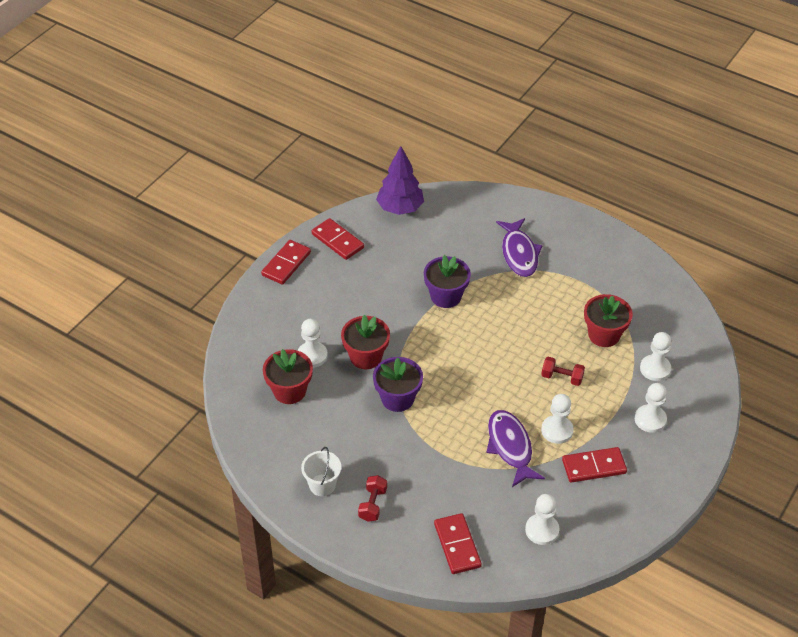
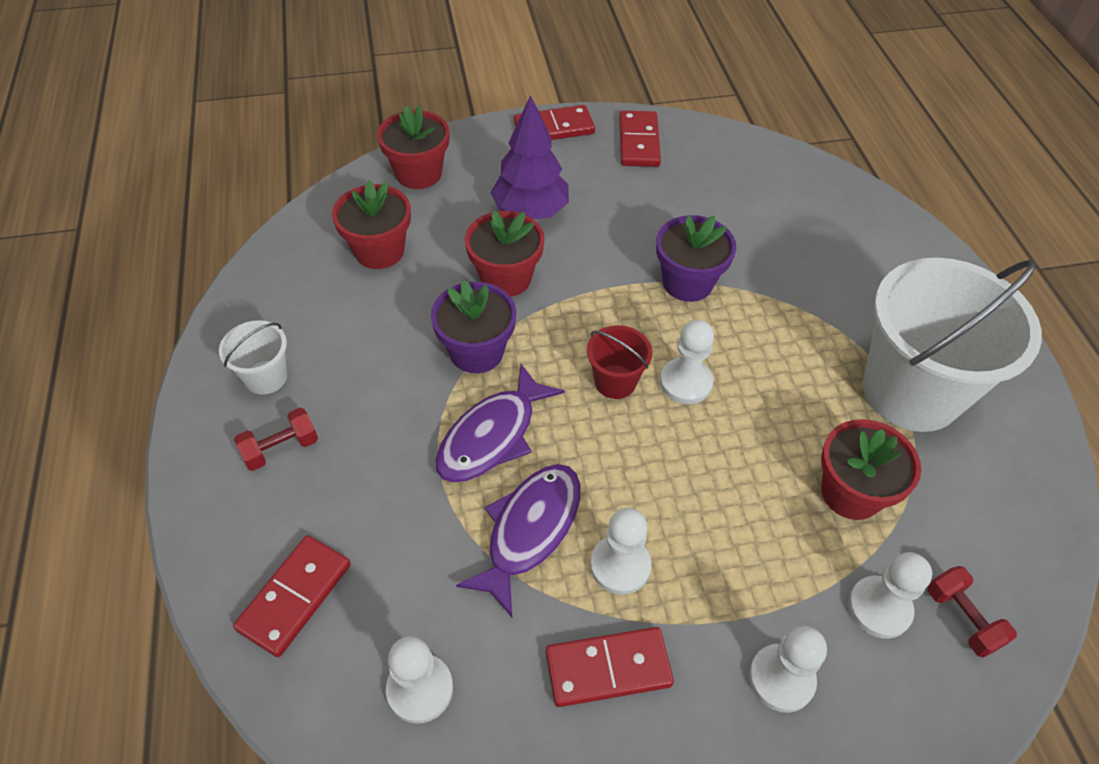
camera: 45 degrees right, 5 degrees up
white pawn [297,319,328,368] -> white pawn moved to [660,320,714,404]
purple tree [376,146,424,215] -> purple tree moved to [490,95,569,219]
purple fish [496,218,543,277] -> purple fish moved to [435,364,565,483]
red dumbbell [541,357,585,386] -> red dumbbell moved to [927,566,1017,658]
red domino [562,447,627,483] -> red domino turned 45 degrees counterclockwise [546,627,674,707]
none -> red flower pot [377,106,449,189]
none -> red bucket [587,325,652,399]
none -> white bucket [863,258,1042,432]

